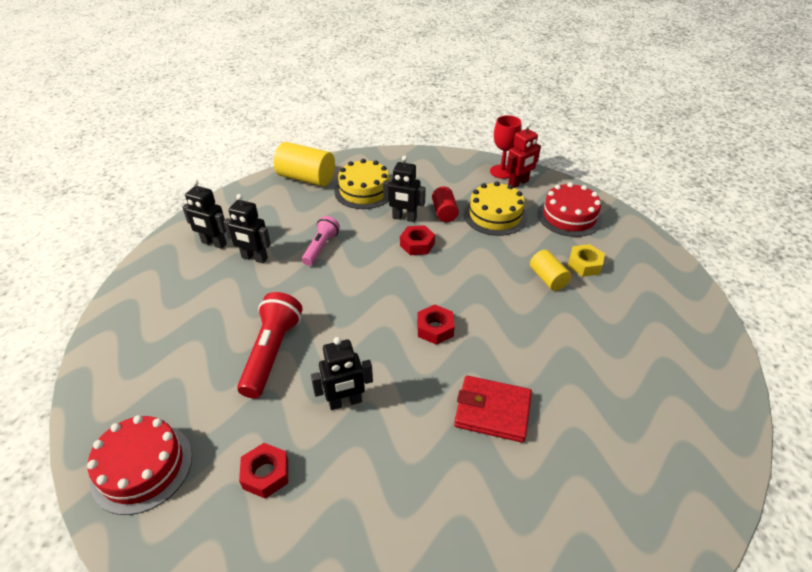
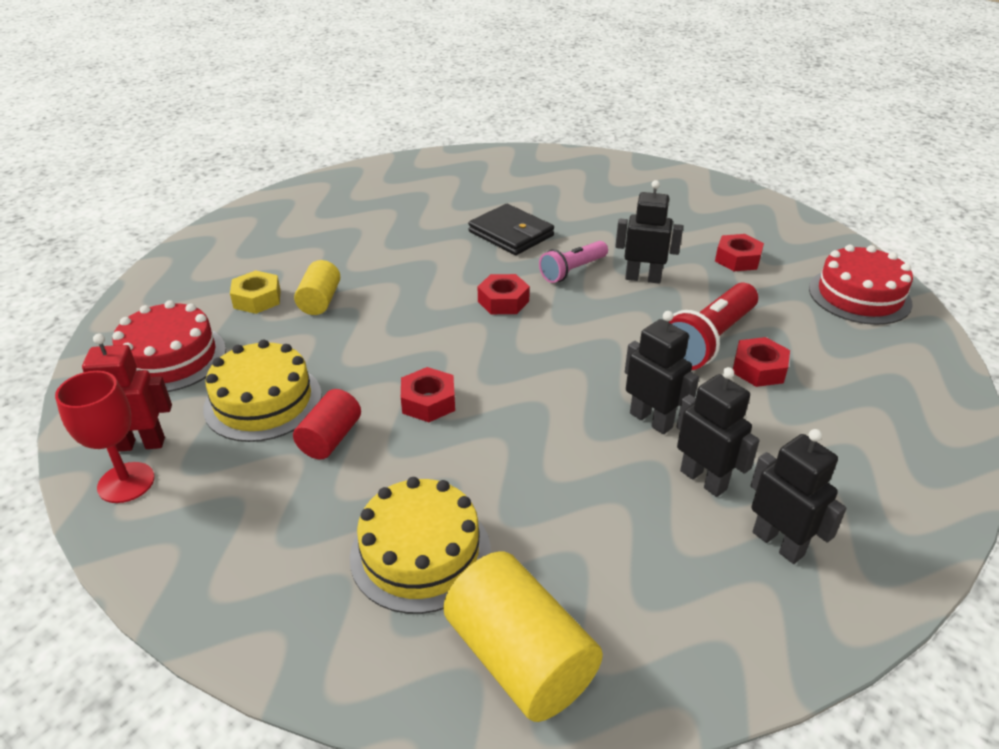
camera: 150 degrees left, 5 degrees down
pink flashlight [302,216,340,266] -> pink flashlight moved to [539,241,608,283]
black robot [383,155,426,222] -> black robot moved to [625,311,699,434]
red wallet [454,376,532,443] -> black wallet [468,204,554,255]
none -> red nut [733,337,790,387]

